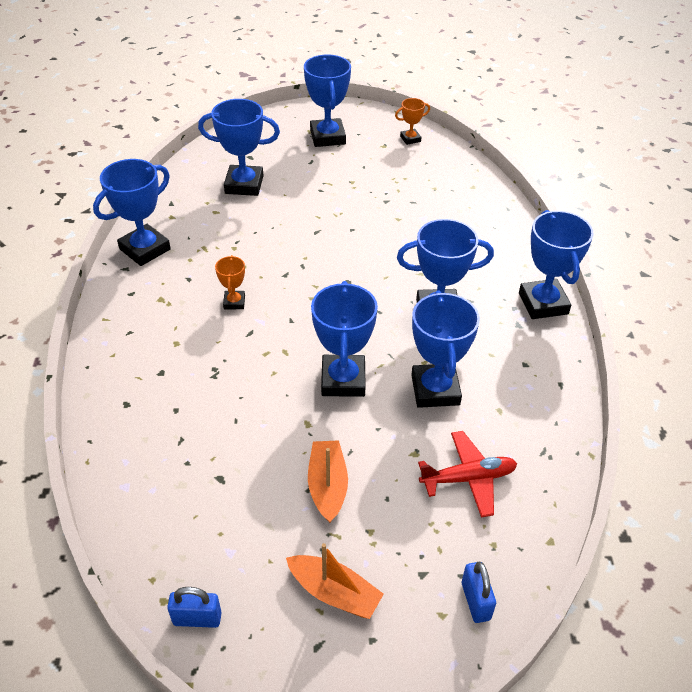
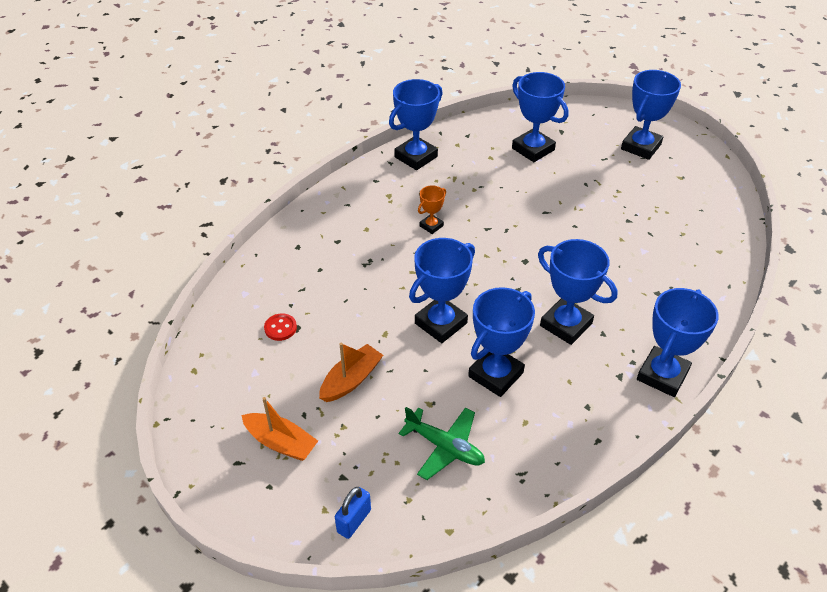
camera: 45 degrees right, 0 degrees up
blue trophy [93,159,171,266] -> blue trophy turned 45 degrees counterclockwise [389,79,443,170]
blue padlock [167,587,222,628] -> none
orange boat [286,543,384,619] -> orange boat turned 45 degrees counterclockwise [241,397,318,461]
orange trophy [395,98,430,145] -> none
red plane [418,431,517,518] -> green plane [399,407,485,480]
none -> red button [264,313,297,341]

